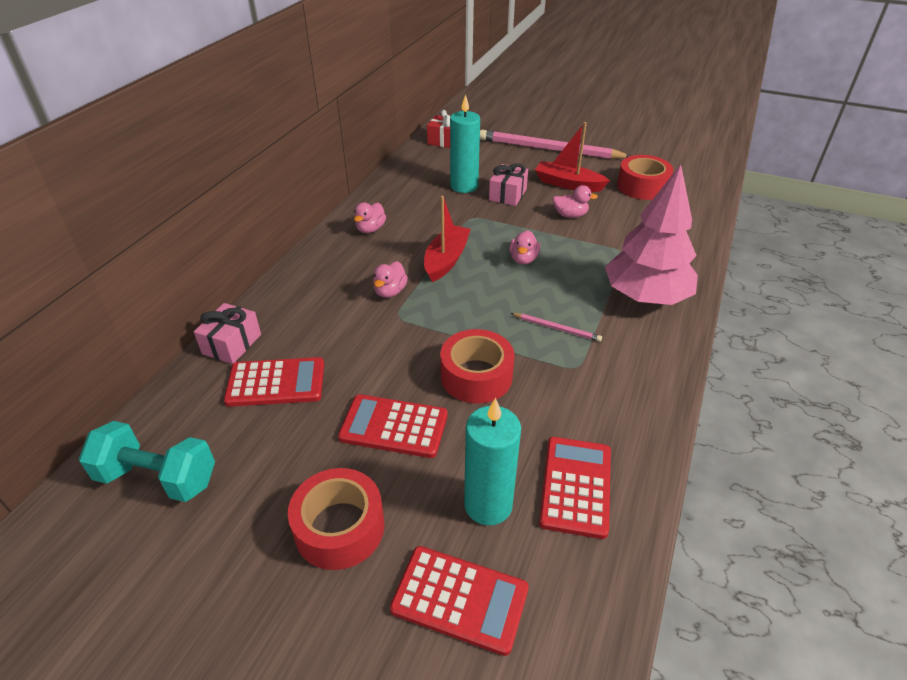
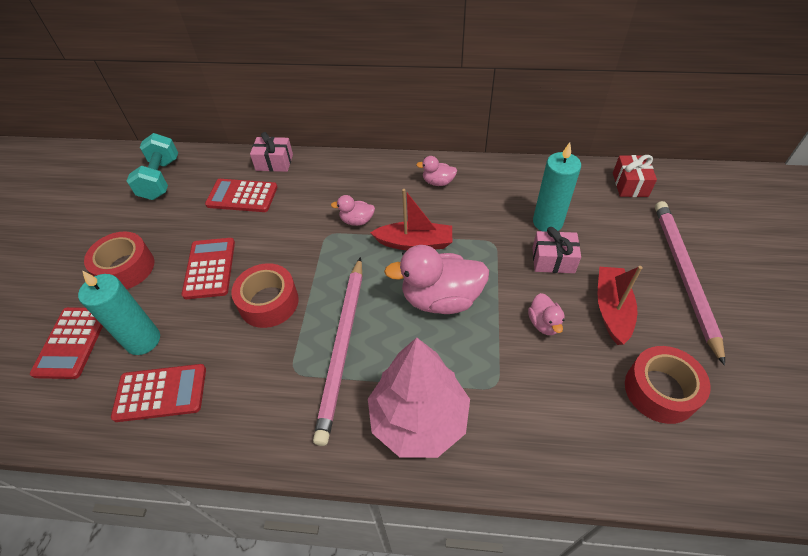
camera: 75 degrees right, 10 degrees up
red calculator [224,357,324,407] -> red calculator turned 120 degrees clockwise [205,179,277,212]
pink duck [509,230,540,264] -> pink duck [384,245,489,314], size x2.04
pink pencil [511,313,602,342] -> pink pencil [313,257,362,446], size x2.35

